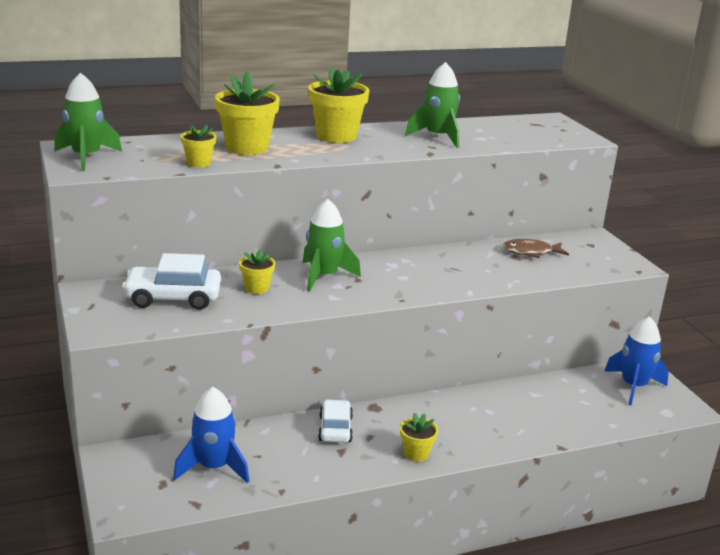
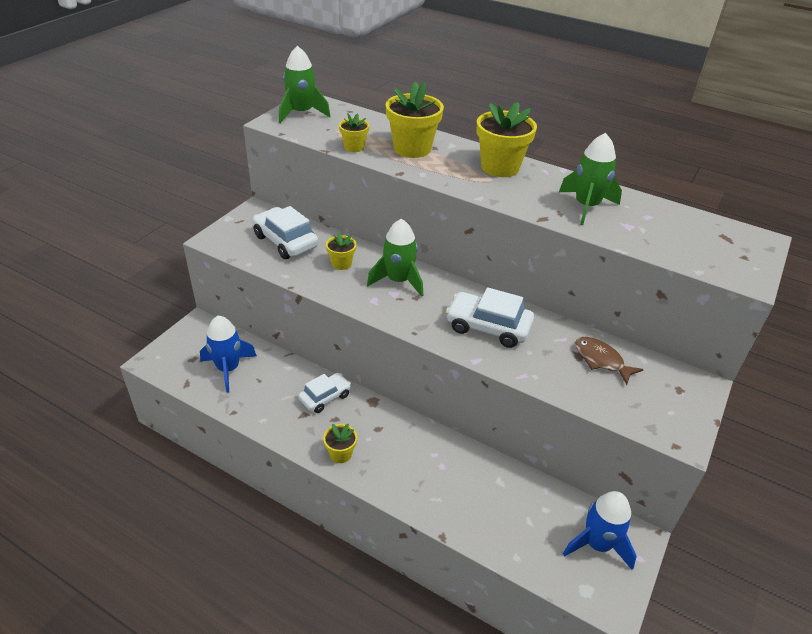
camera: 50 degrees right, 15 degrees up
none -> white car [446,287,534,348]

